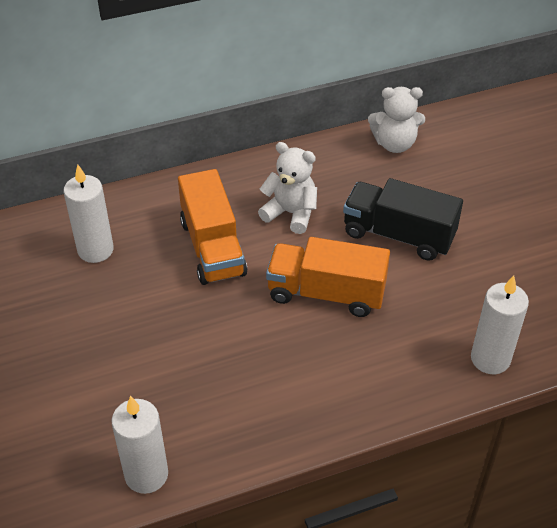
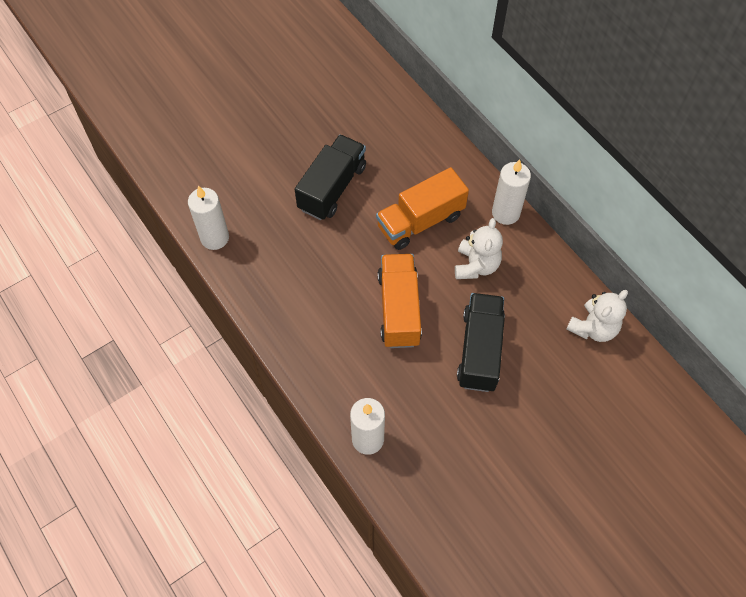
camera: 75 degrees right, 15 degrees up
white candle [64,164,114,263] -> white candle moved to [492,159,531,225]
white teddy bear [368,87,425,153] -> white teddy bear turned 120 degrees counterclockwise [566,290,628,342]
none -> black truck [295,134,366,220]

